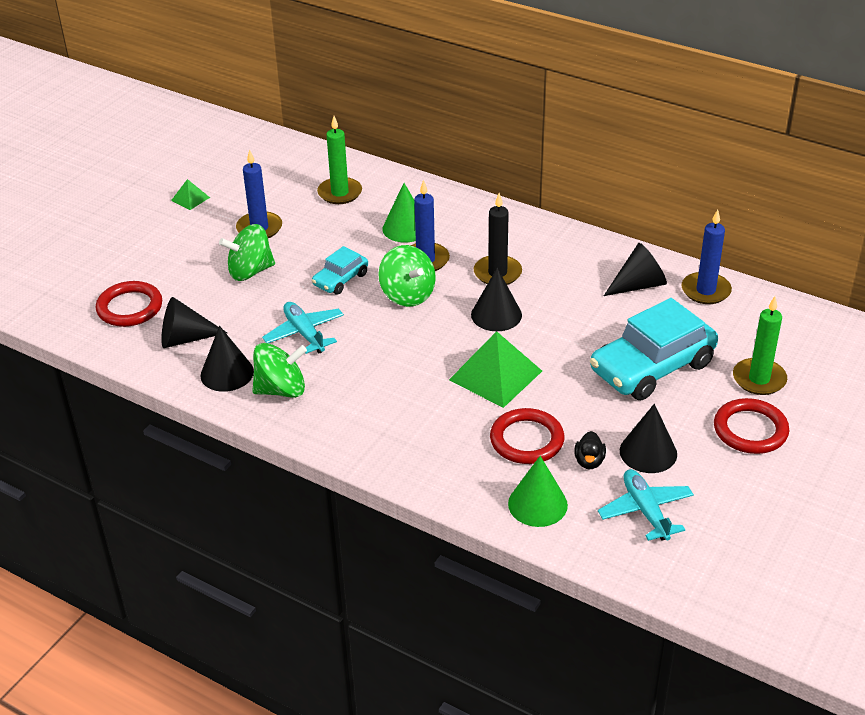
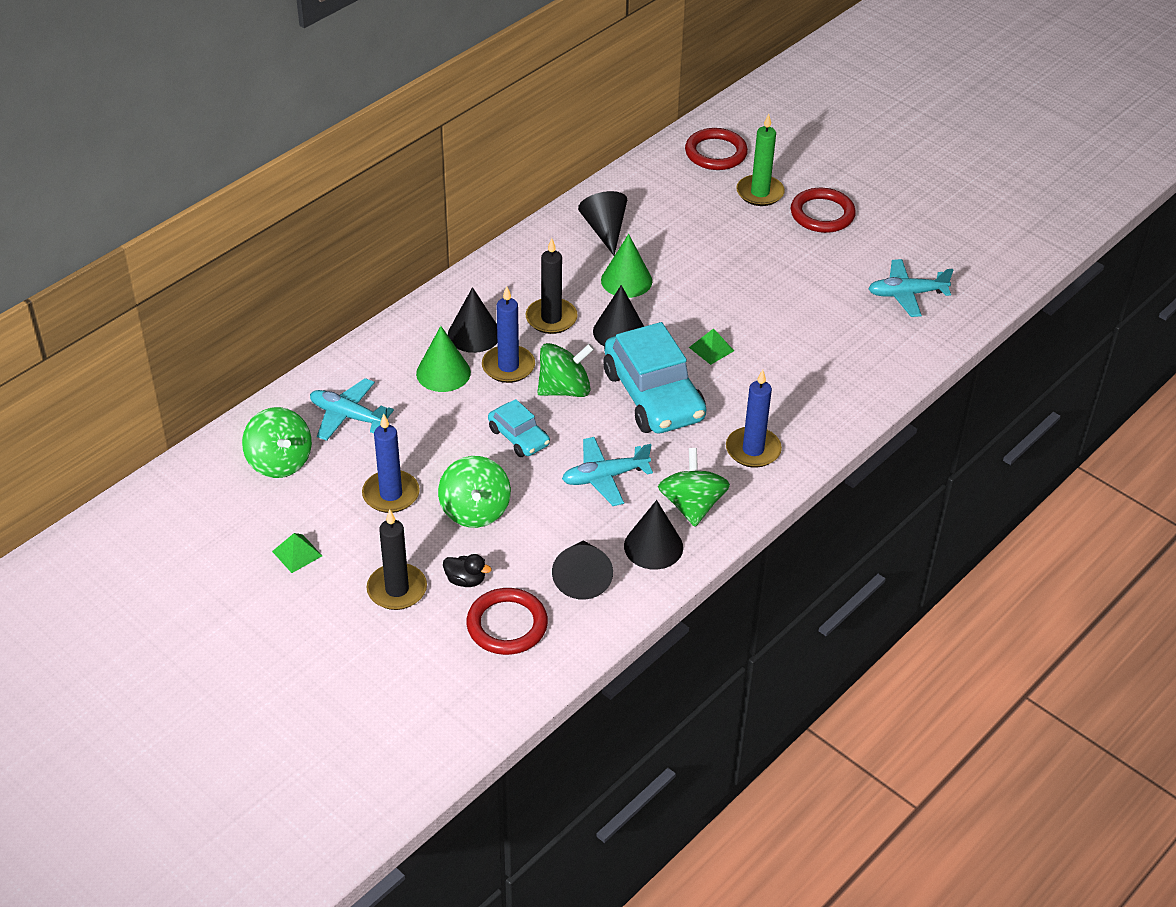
camera: 80 degrees left, 5 degrees up
green candle [317,116,362,204] -> turquoise plane [310,378,394,441]
green pyramid [449,331,542,408] -> green pyramid [689,328,734,365], size x0.49
red ring [490,408,564,464] -> red ring moved to [685,128,748,170]
green cone [508,456,568,527] -> green cone moved to [601,234,652,298]
black duck [574,431,606,469] -> black duck moved to [443,554,492,587]
turquoise car [590,298,718,400] -> turquoise car moved to [604,322,706,434]
black cone [620,404,677,473] -> black cone moved to [448,287,497,353]
blue candle [681,210,732,304] -> blue candle moved to [726,370,782,468]
none -> green spinning top [242,407,312,478]
none -> black candle [367,509,427,610]

